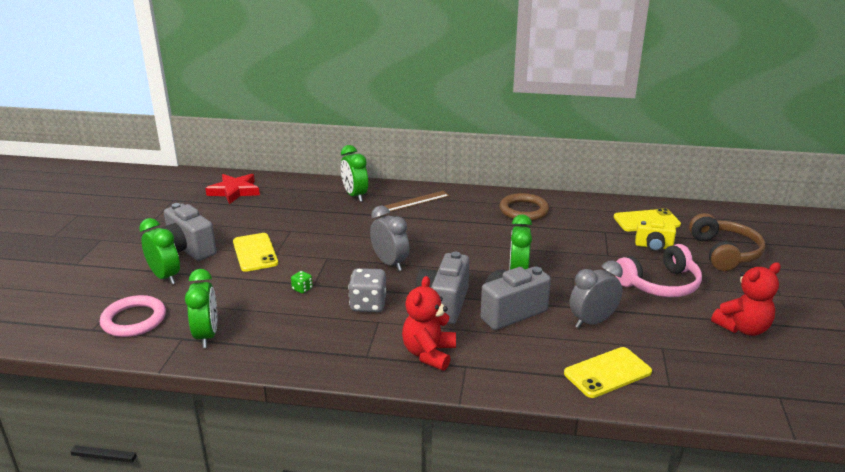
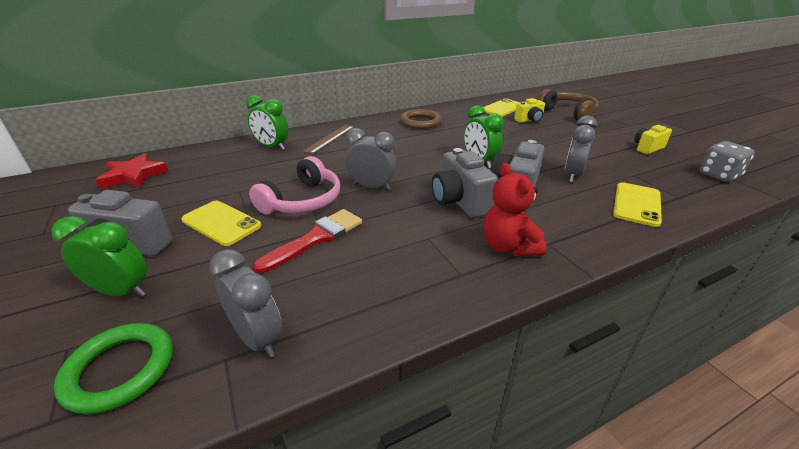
camera: 35 degrees left, 5 degrees up
pink ring [100,295,166,337] -> green ring [54,323,173,414]
green clock [185,269,217,348] -> grey clock [209,249,283,358]
green dice [291,271,313,294] -> red brush [253,209,362,273]
grey dice [348,268,386,312] -> grey dice moved to [700,141,755,182]
pink headphones [615,244,702,297] -> pink headphones moved to [249,156,340,214]
red teddy bear [711,262,781,336] -> yellow camera [634,125,672,154]

